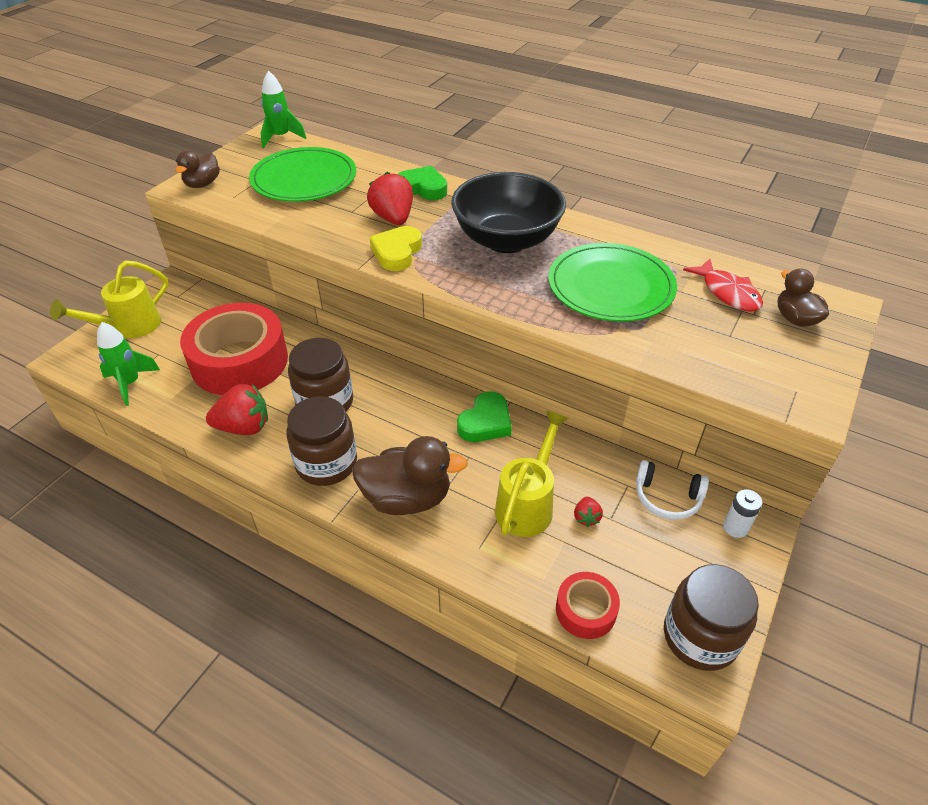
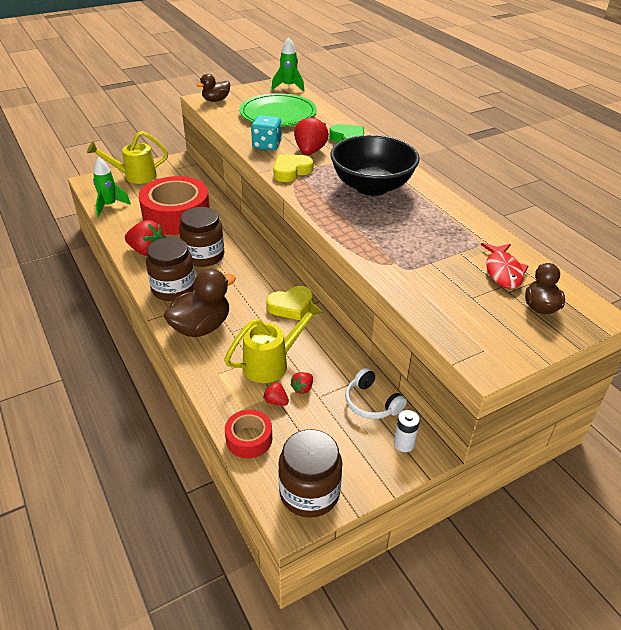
camera: 30 degrees right, 5 degrees down
brown duck [352,436,468,515] -> brown duck turned 75 degrees counterclockwise [163,269,236,337]
green heart [457,391,512,442] -> yellow heart [266,286,313,320]
green plate [548,243,677,322] -> none
none -> turquoise dice [251,115,282,150]
none -> red strawberry [263,382,289,406]

